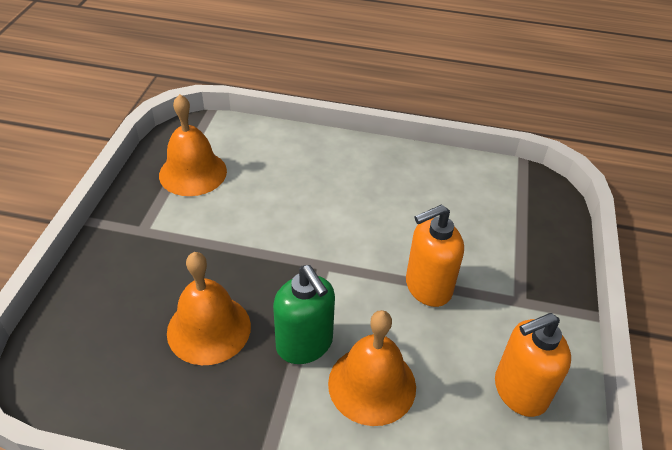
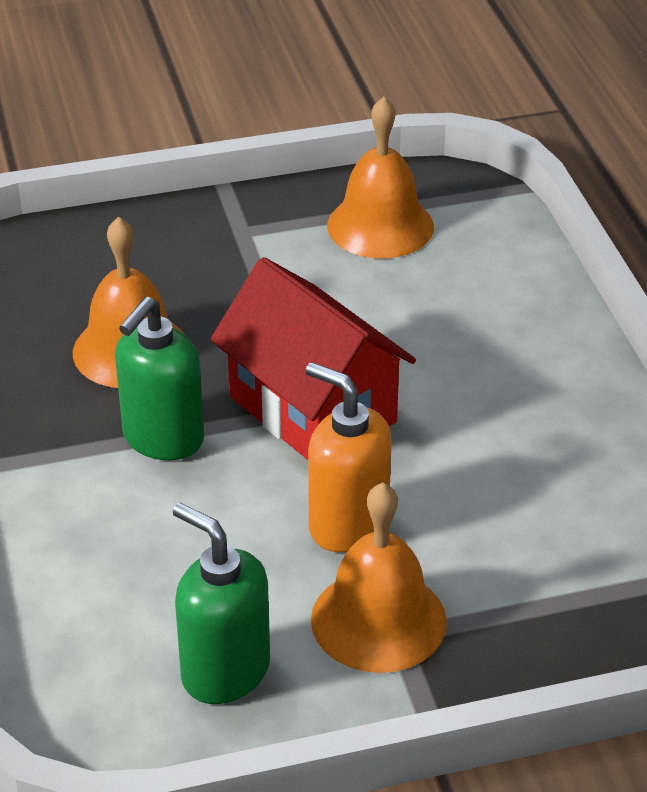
camera: 65 degrees right, 5 degrees down
orange bell [328,310,416,426] -> orange bell moved to [311,483,447,673]
orange soap dispenser [495,313,571,417] -> green soap dispenser [173,503,270,704]
none -> red house [210,257,416,460]

